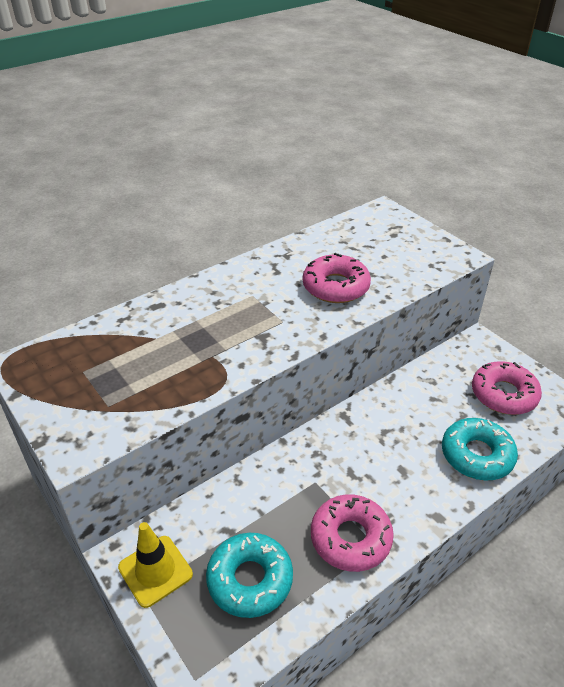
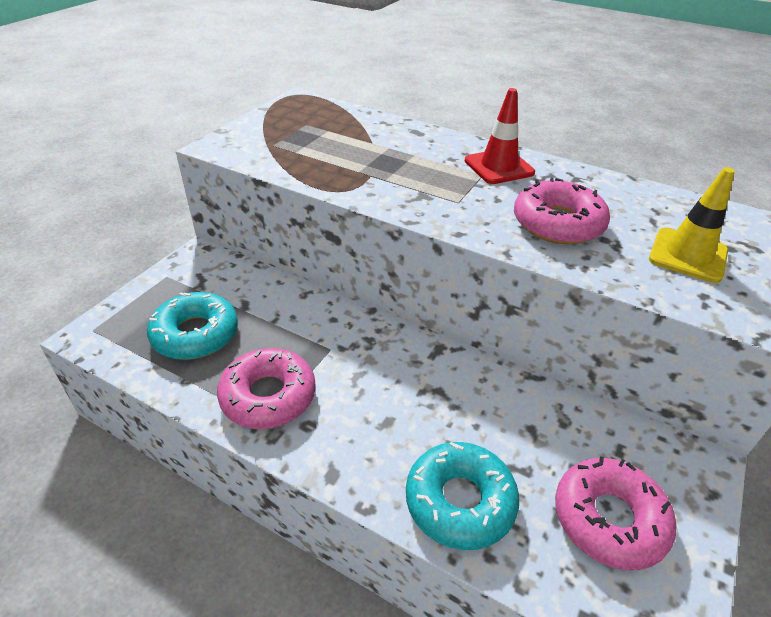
camera: 65 degrees right, 0 degrees up
yellow traffic cone [118,522,193,608] -> yellow traffic cone moved to [649,167,735,283]
none -> red traffic cone [465,88,535,184]

